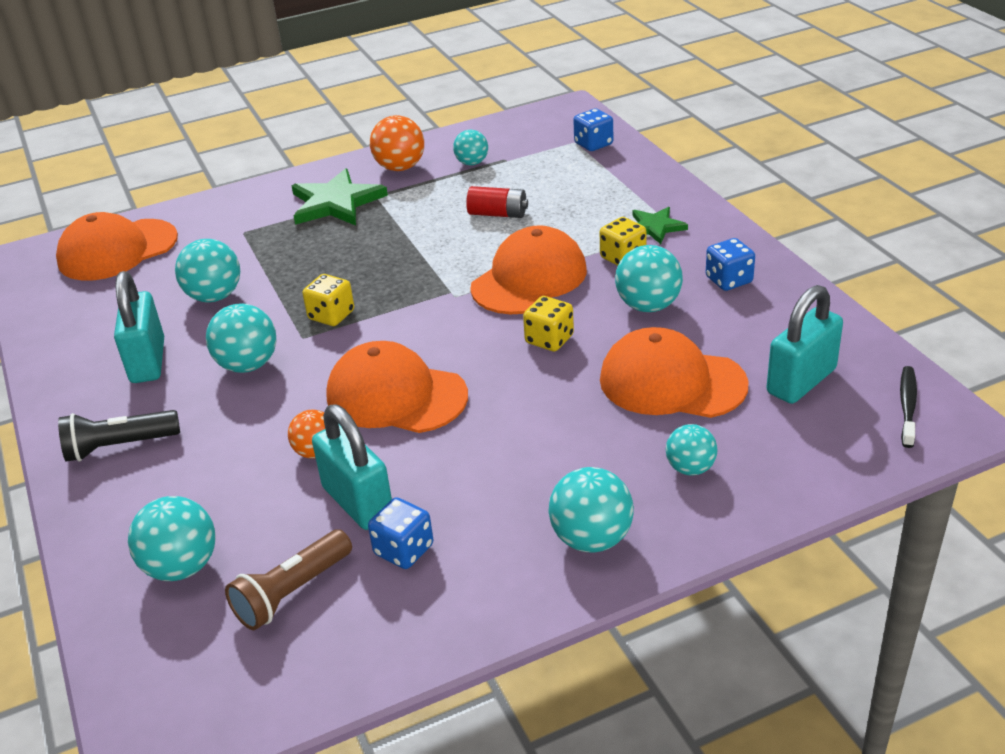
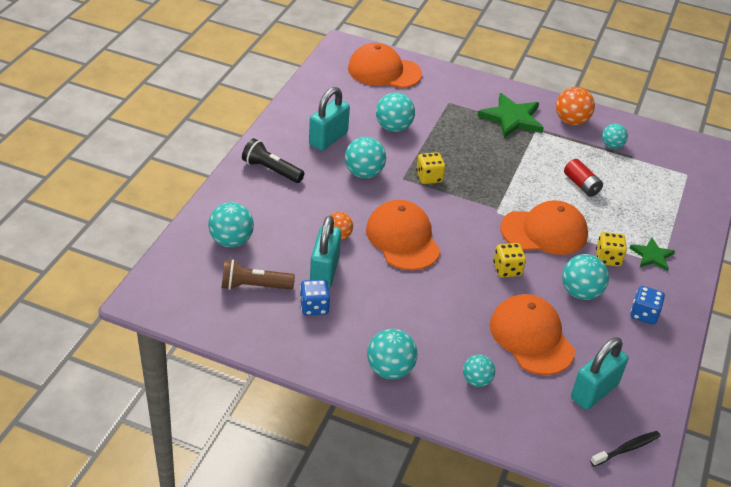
camera: 40 degrees right, 5 degrees up
blue dice [573,109,613,151] -> none
turquoise padlock [767,285,843,404] -> turquoise padlock turned 45 degrees counterclockwise [571,337,628,410]

